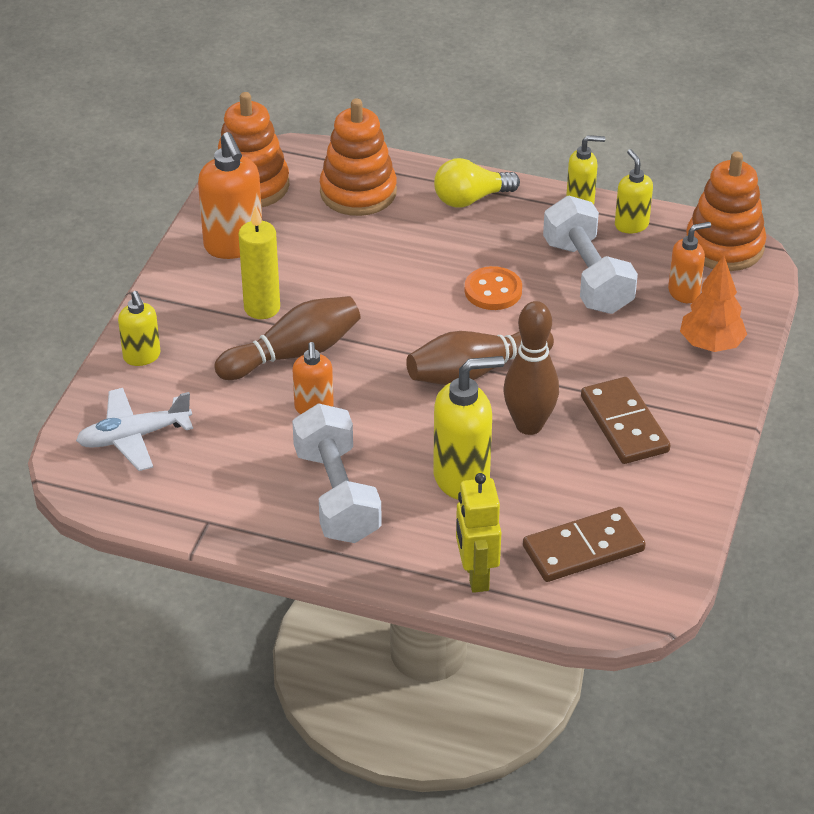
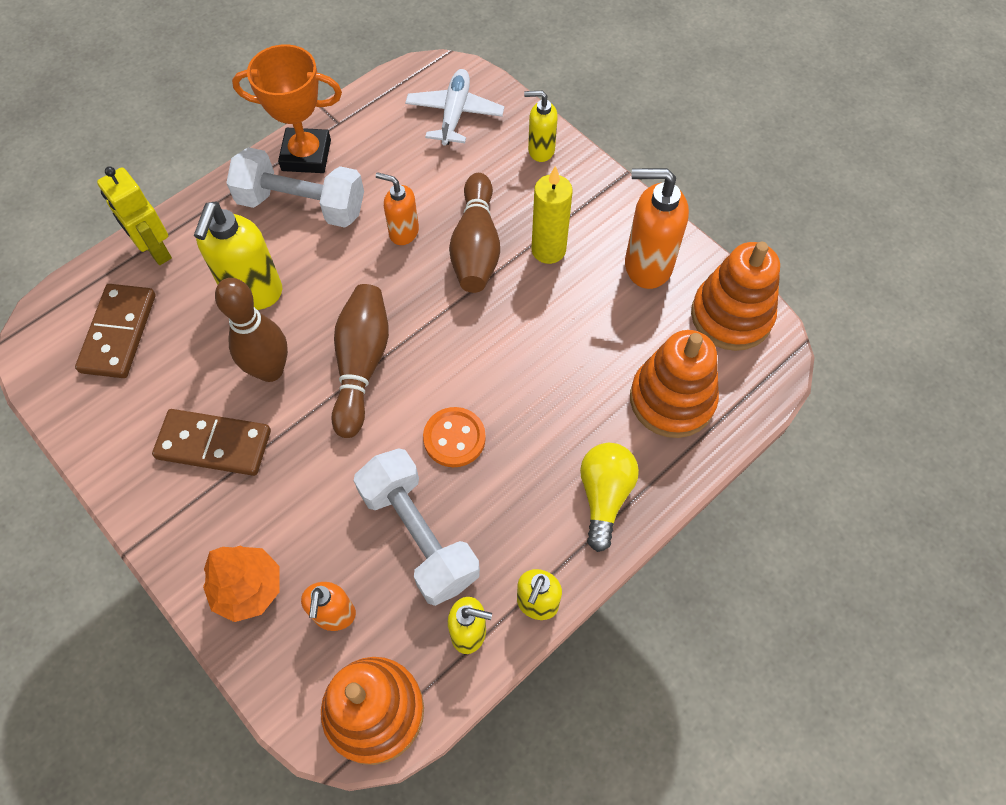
camera: 120 degrees right, 20 degrees up
yellow robot [456,473,501,593] -> yellow robot turned 150 degrees counterclockwise [97,166,172,265]
white dumbbell [543,196,638,314] -> white dumbbell turned 45 degrees clockwise [354,448,480,606]
none -> orange trophy [232,44,342,173]

